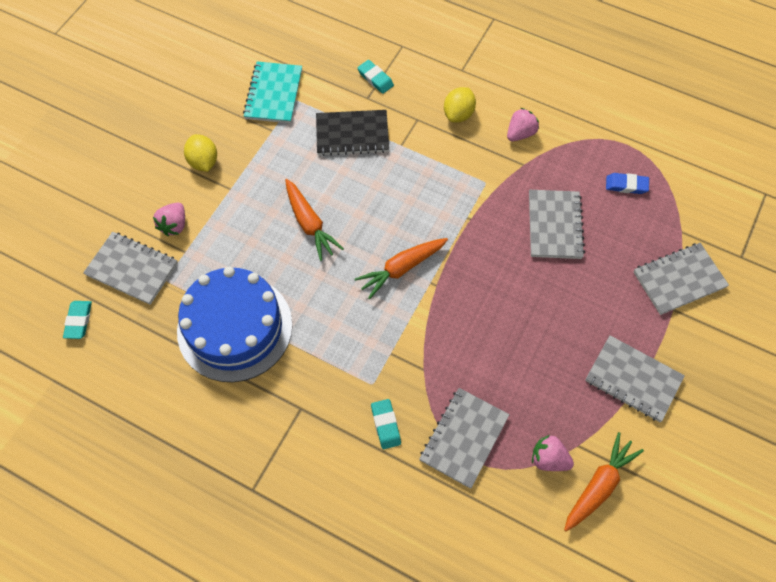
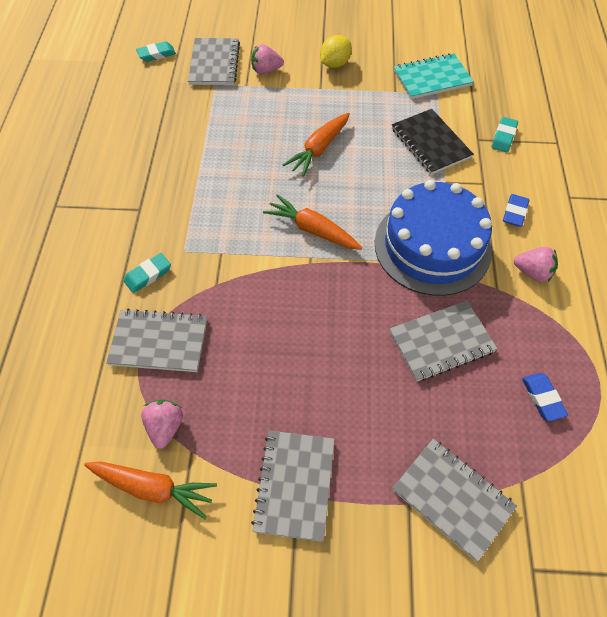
camera: 65 degrees right, 5 degrees down
blue cake [177,267,293,382] -> blue cake moved to [375,180,492,296]
yellow lemon [444,87,476,123] -> blue eraser [503,194,529,227]

